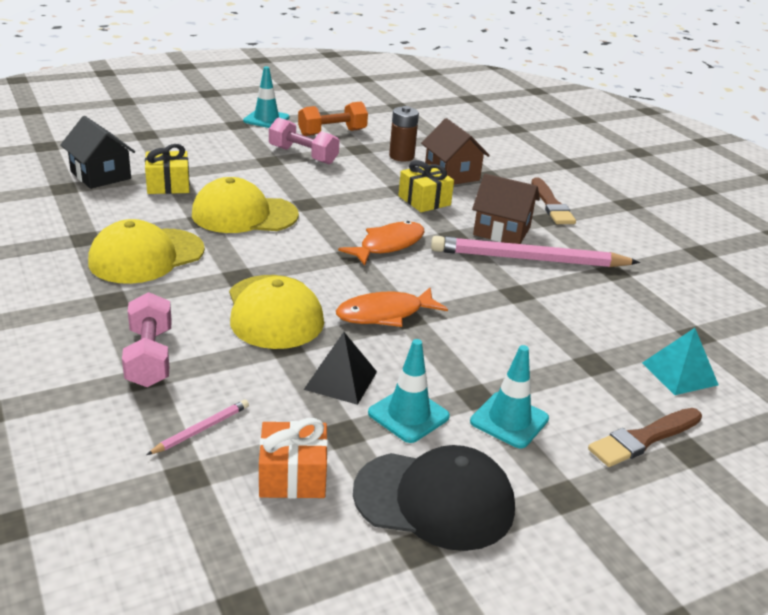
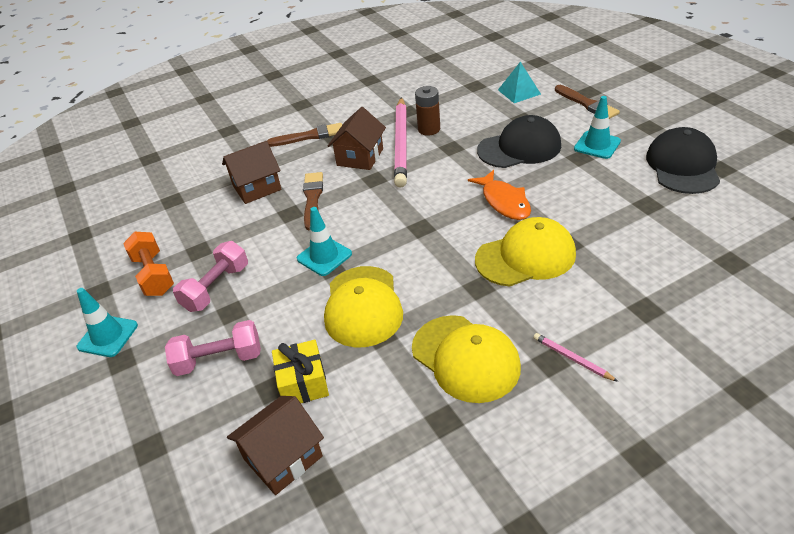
camera: 85 degrees left, 10 degrees up
black house [60,116,135,189] -> brown house [227,396,324,495]
pink dumbbell [122,292,172,387] -> pink dumbbell moved to [165,320,261,376]
pink pencil [147,400,249,455] -> pink pencil moved to [533,333,618,382]
orange gift [259,418,328,499] -> none
black pyramid [304,332,377,405] -> none
orange fish [338,221,425,266] -> none
turquoise traffic cone [368,339,450,443] -> turquoise traffic cone moved to [297,207,352,276]
brown battery [389,106,419,162] -> brown battery moved to [415,86,440,136]
yellow gift [398,160,454,212] -> brown brush [303,172,323,230]
none -> black cap [477,115,561,168]

